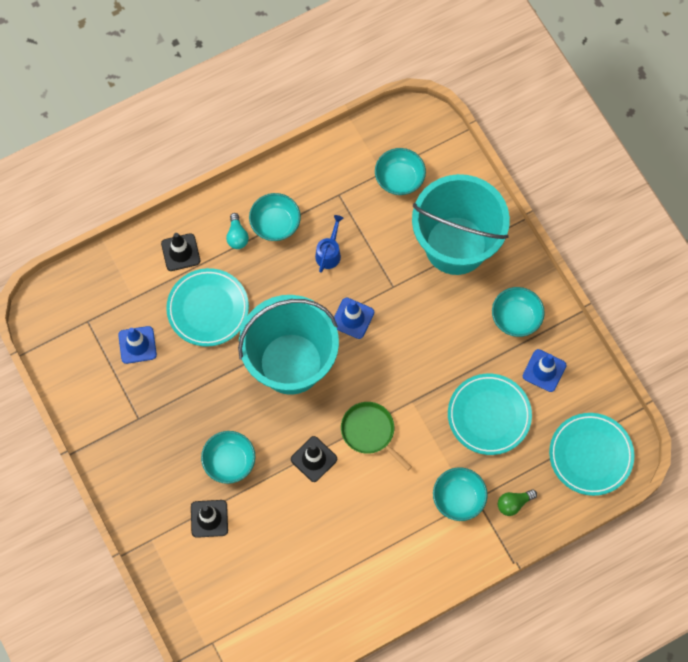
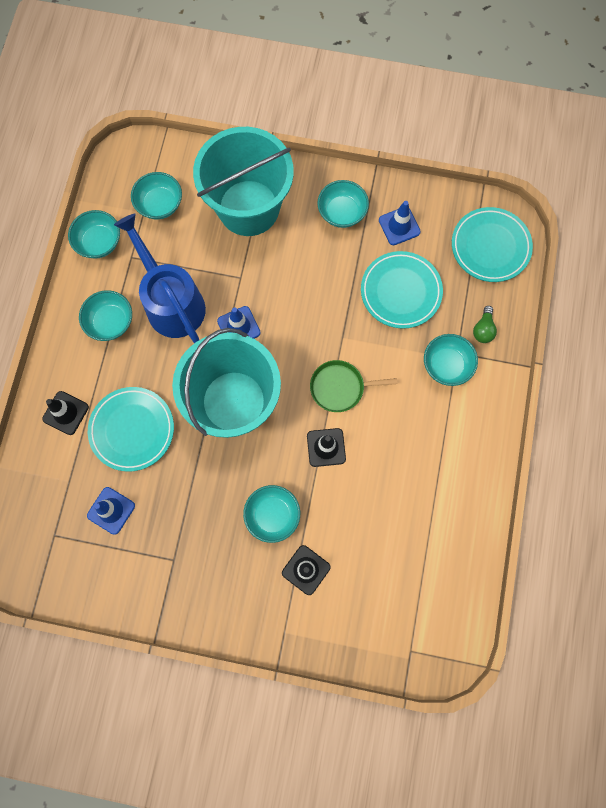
camera: 50 degrees left, 5 degrees up
turquoise light bulb [226,213,249,249] -> none
blue watering can [315,215,343,273] -> blue watering can [114,214,206,343], size x2.28
none -> turquoise bowl [68,210,120,259]

